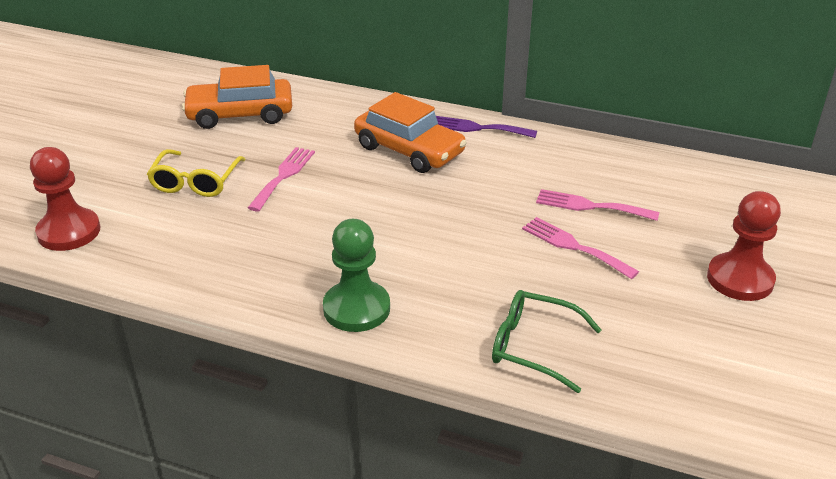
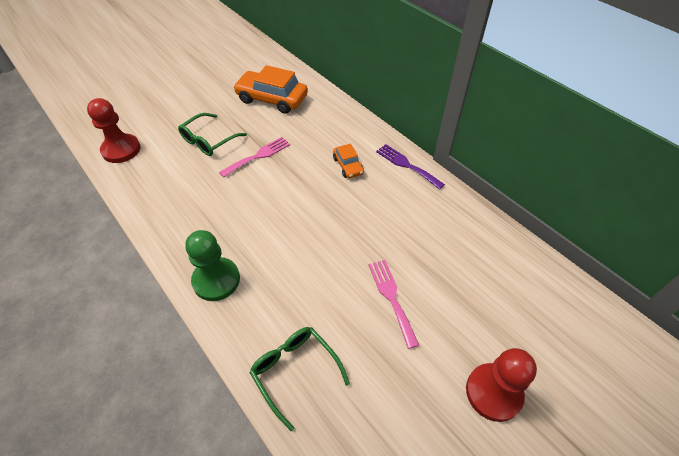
camera: 30 degrees right, 15 degrees up
yellow glasses [147,149,246,197] -> green glasses [178,113,247,156]
orange car [354,92,467,173] -> orange car [333,143,364,178], size x0.52
pink fork [536,189,659,221] -> none

